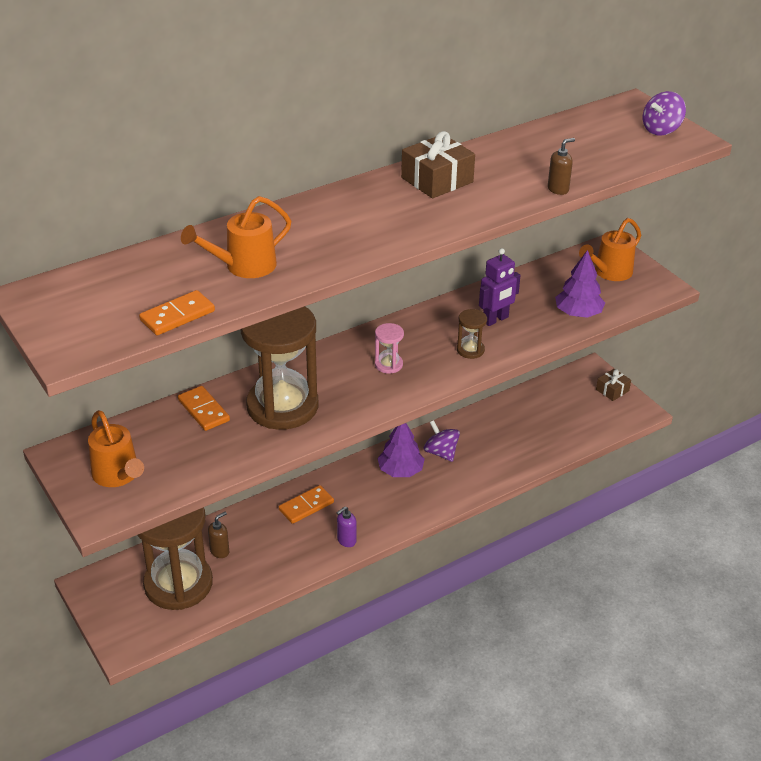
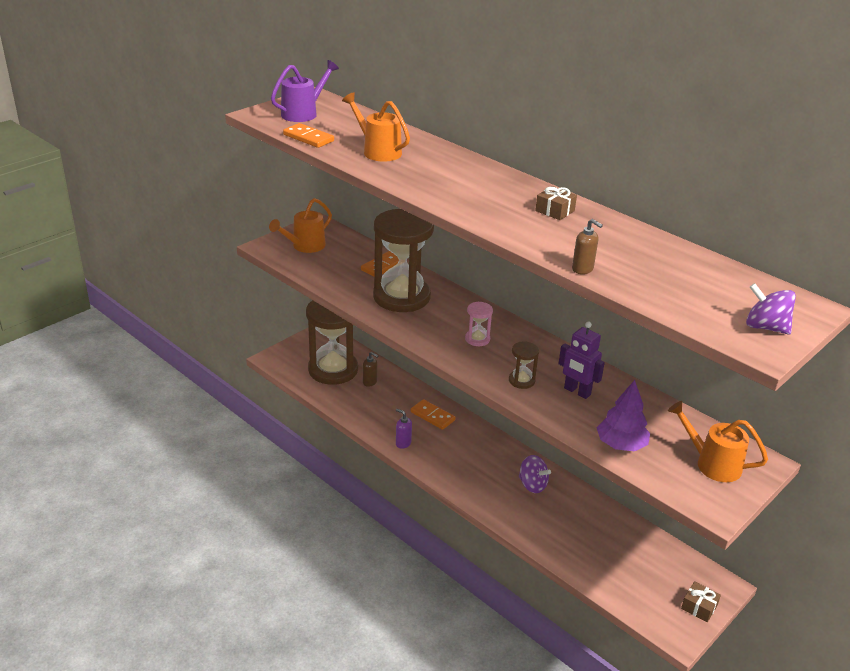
camera: 75 degrees right, 5 degrees down
purple tree [378,423,425,477] -> none
brown gift [401,131,475,198] -> brown gift [535,186,577,220], size x0.59
purple spinning top [424,420,460,462] -> purple spinning top turned 90 degrees clockwise [519,455,551,493]
none -> purple watering can [271,60,339,122]

